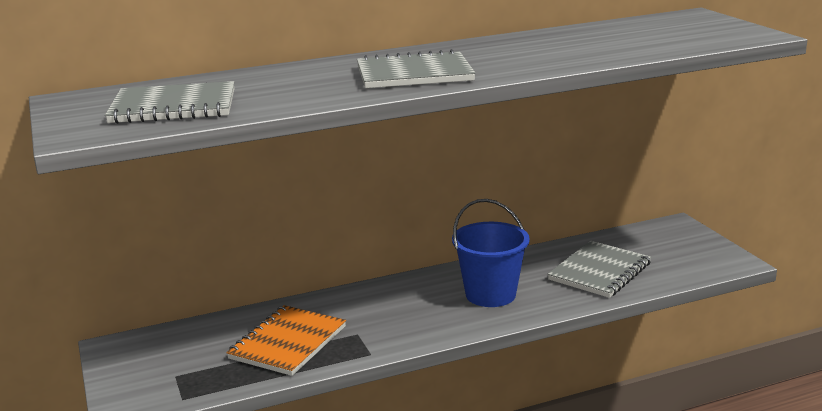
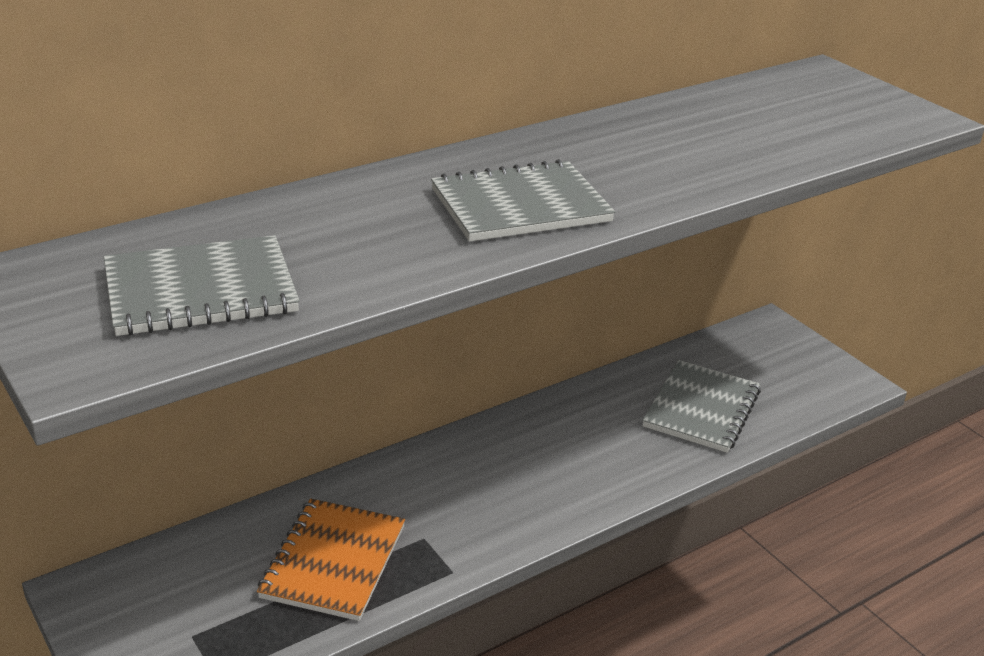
camera: 15 degrees left, 10 degrees up
blue bucket [452,199,530,307] -> none

